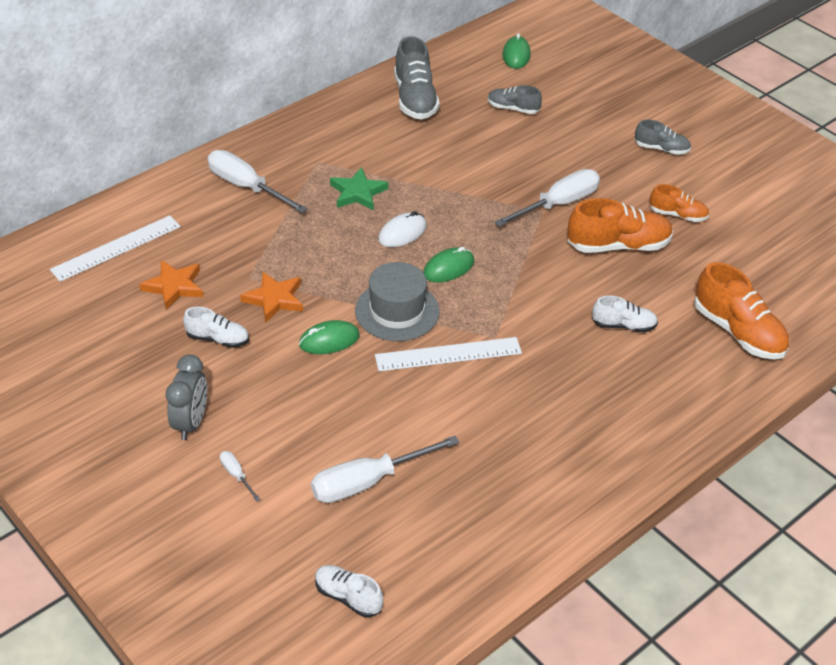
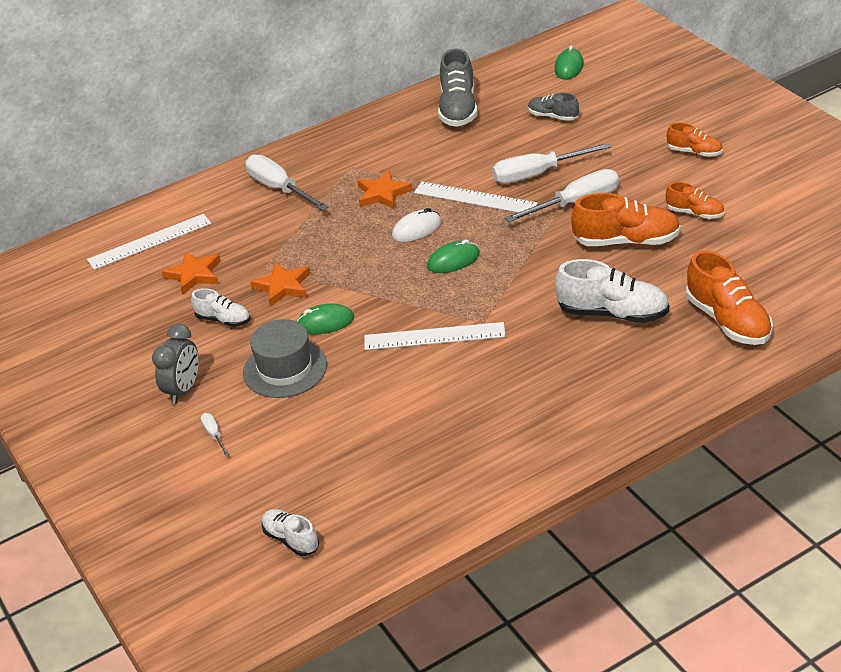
camera: 15 degrees right, 5 degrees down
white screwdriver [311,436,460,503] -> white screwdriver moved to [492,143,611,184]
green star [330,167,388,211] -> orange star [357,170,413,209]
grey hat [355,262,439,341] -> grey hat moved to [243,319,327,398]
white shoe [592,295,658,332] -> white shoe [555,259,669,323], size x1.74
grey shoe [635,120,691,155] -> orange shoe [667,122,723,157]
none -> white ruler [414,182,538,215]

